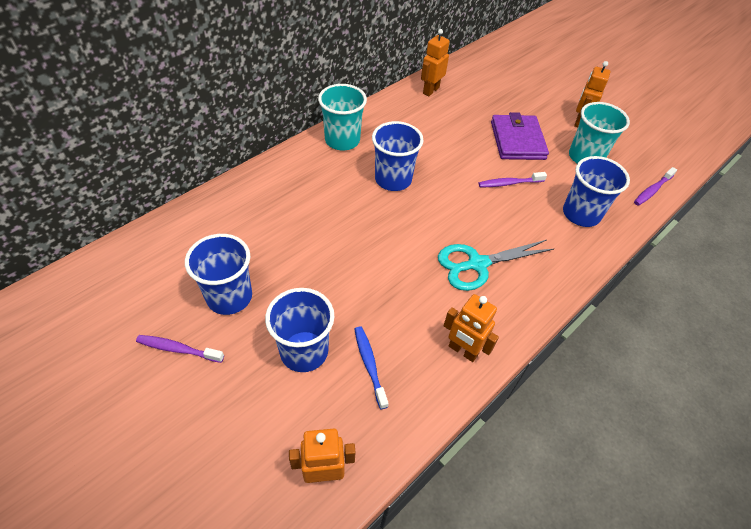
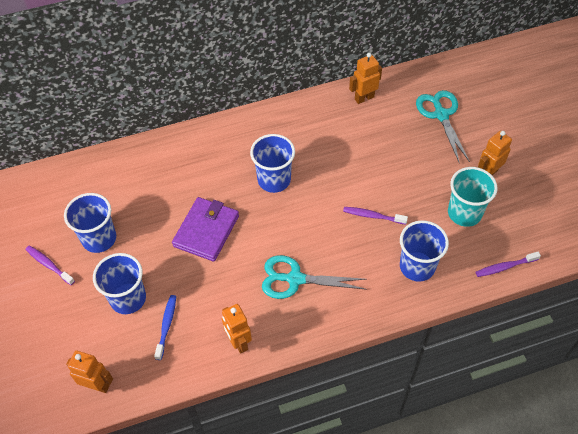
camera: 30 degrees right, 5 degrees up
turquoise cup [318,84,367,150] -> none
purple wallet [491,112,549,160] -> purple wallet moved to [172,197,239,262]
none -> turquoise scissors [416,90,470,164]

